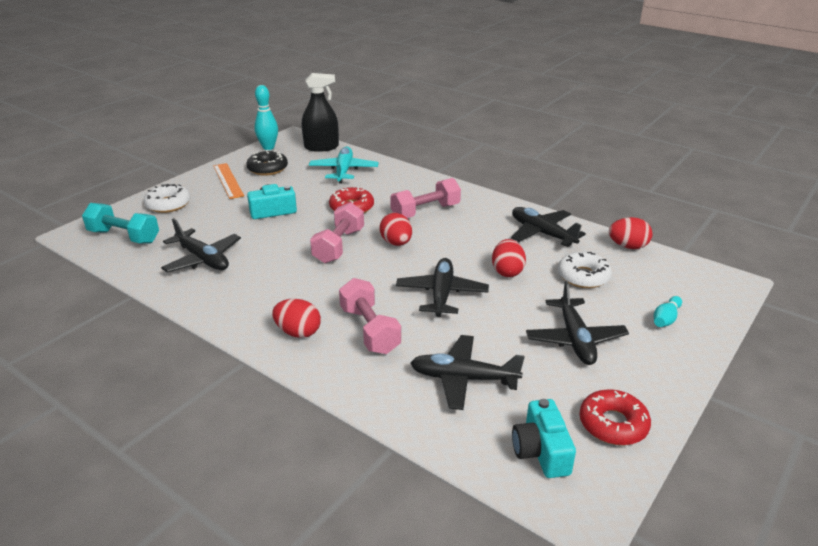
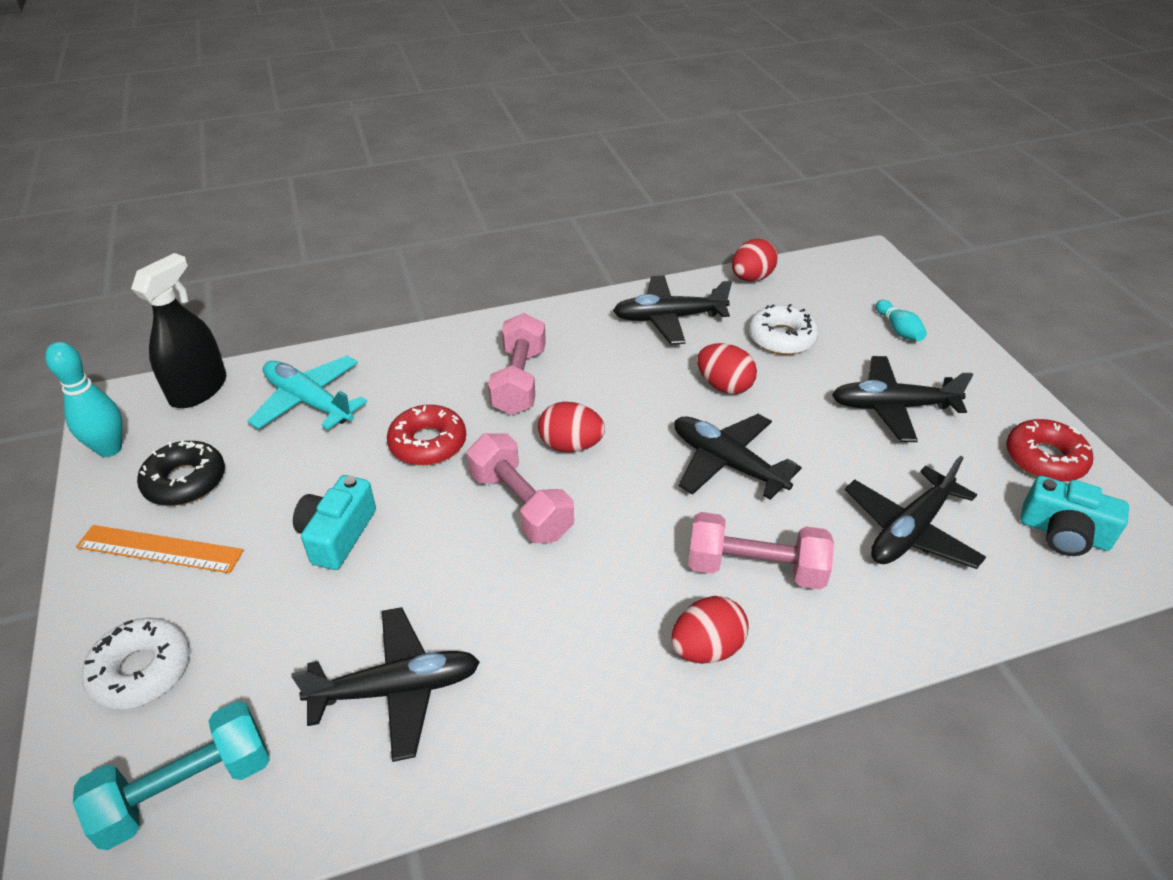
camera: 55 degrees left, 10 degrees up
black plane [526,281,629,365] -> black plane turned 150 degrees clockwise [832,356,973,442]

